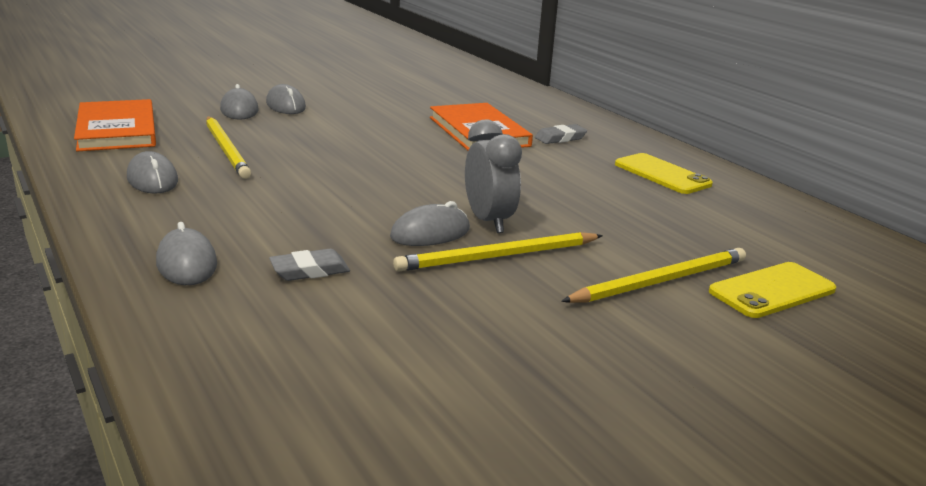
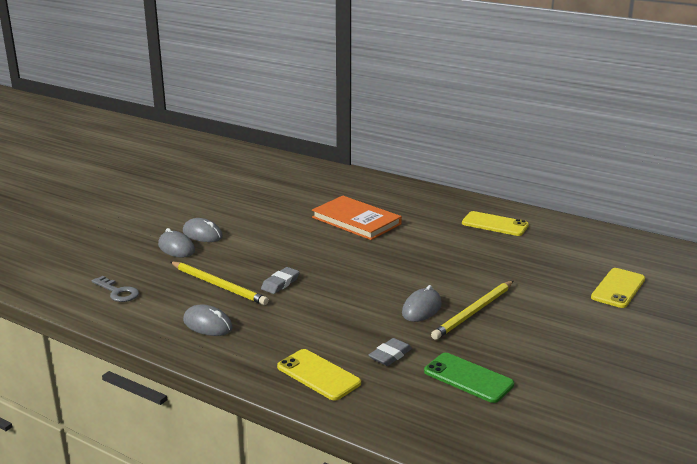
camera: 25 degrees left, 0 degrees up
orange book [74,99,156,151] -> grey key [92,276,139,302]
grey mouse [156,222,217,285] -> yellow phone [277,349,361,401]
grey clock [465,119,522,233] -> none
grey eraser [535,124,587,144] -> grey eraser moved to [261,267,300,294]
yellow pencil [561,248,746,303] -> none
none -> green phone [424,353,514,403]

